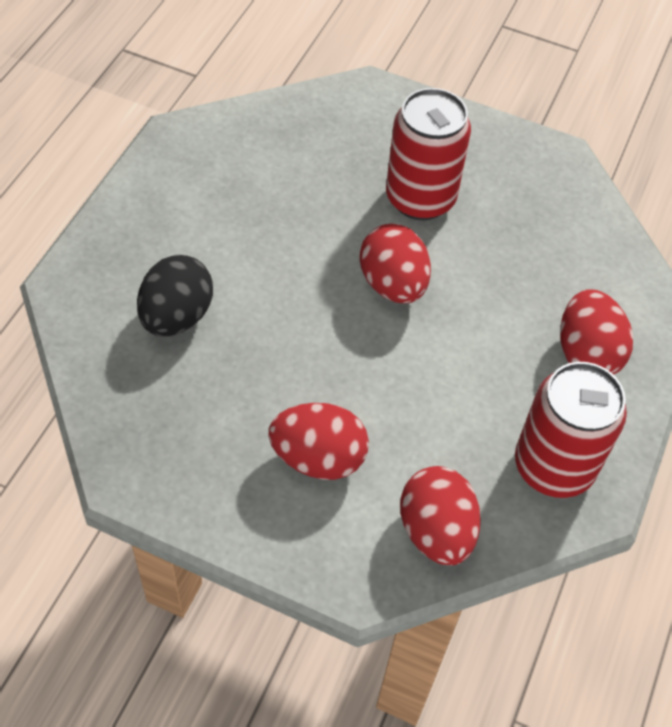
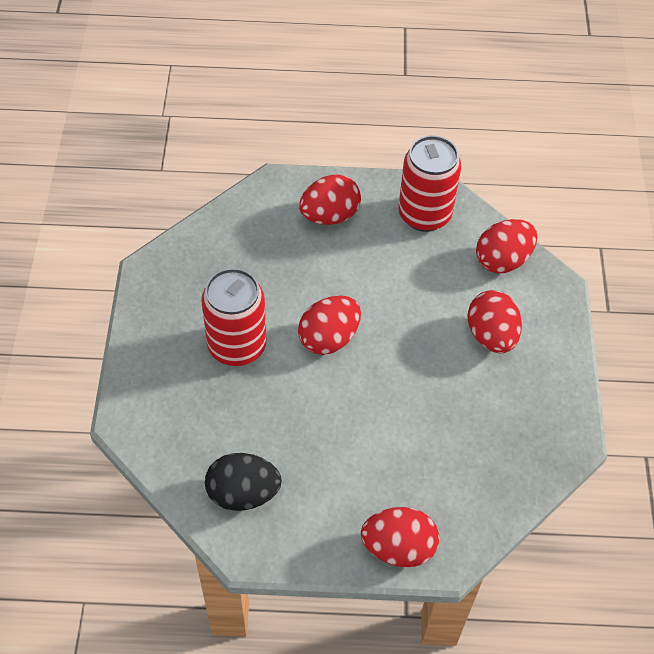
camera: 110 degrees left, 0 degrees up
black egg [137,255,213,336] -> black egg moved to [205,453,282,511]
none -> red egg [361,507,439,567]

